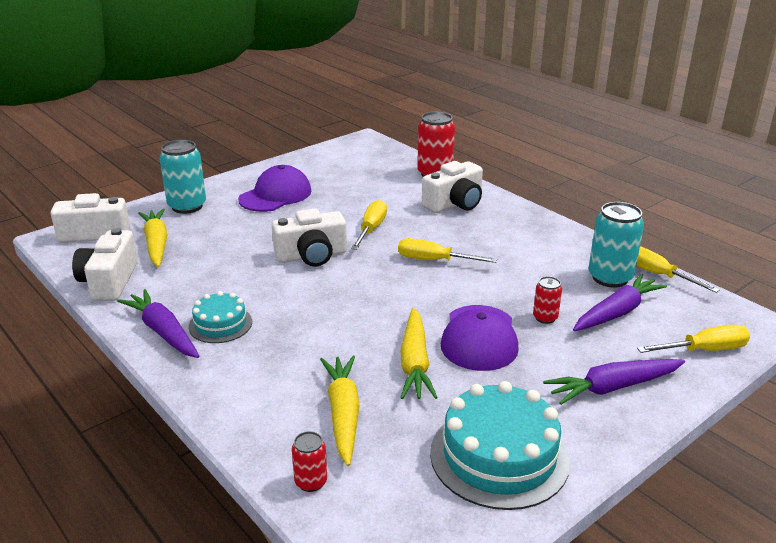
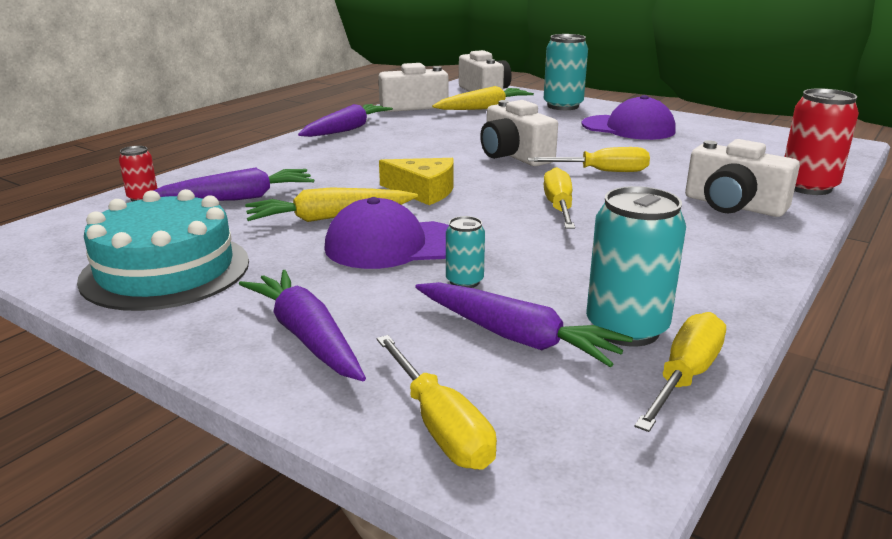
camera: 75 degrees right, 5 degrees down
turquoise cake [188,291,252,343] -> none
yellow carrot [320,355,360,466] -> purple carrot [153,167,314,201]
red can [533,276,562,324] -> turquoise can [446,216,485,288]
none -> yellow cheese [379,158,454,205]

